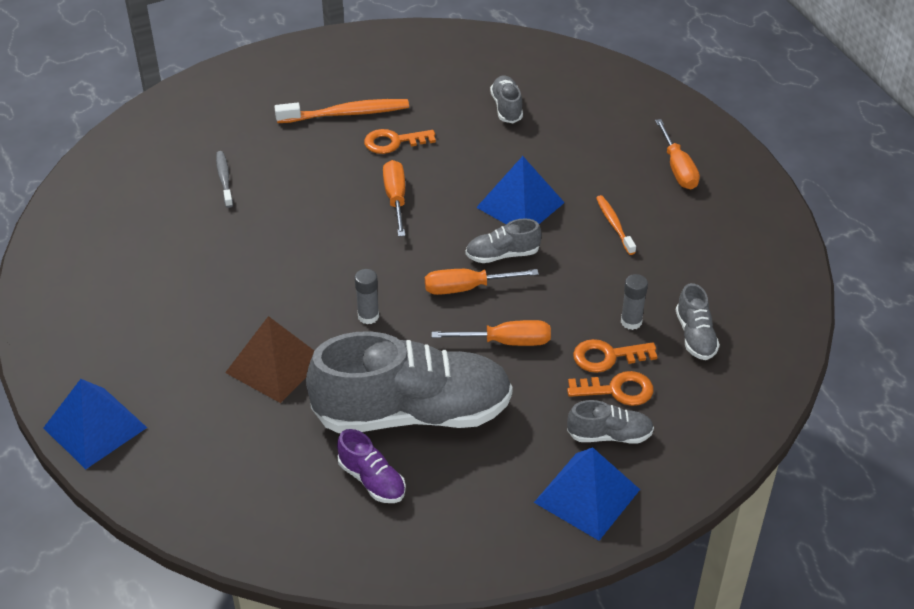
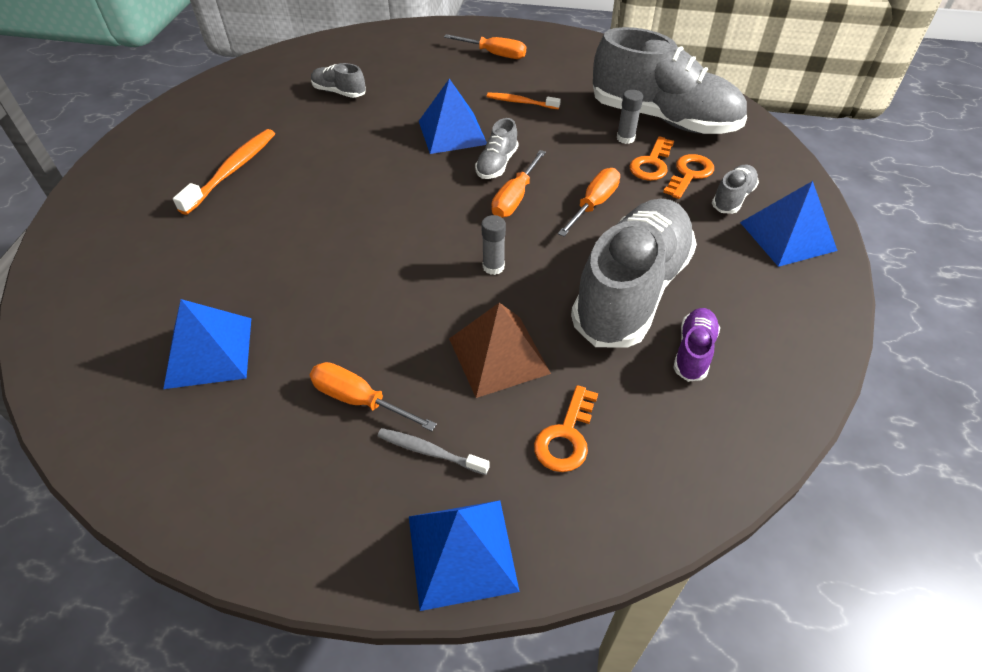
camera: 55 degrees left, 5 degrees up
grey toothbrush [216,151,233,208] -> grey toothbrush moved to [378,428,490,475]
purple shoe [337,429,406,503] -> purple shoe turned 60 degrees counterclockwise [673,308,720,382]
orange key [364,129,436,154] -> orange key moved to [534,385,598,472]
orange screwdriver [383,160,405,237] -> orange screwdriver moved to [310,362,437,431]
grey shoe [676,283,720,360] -> grey shoe [593,27,747,134], size x2.35
none -> blue pyramid [163,299,251,389]

